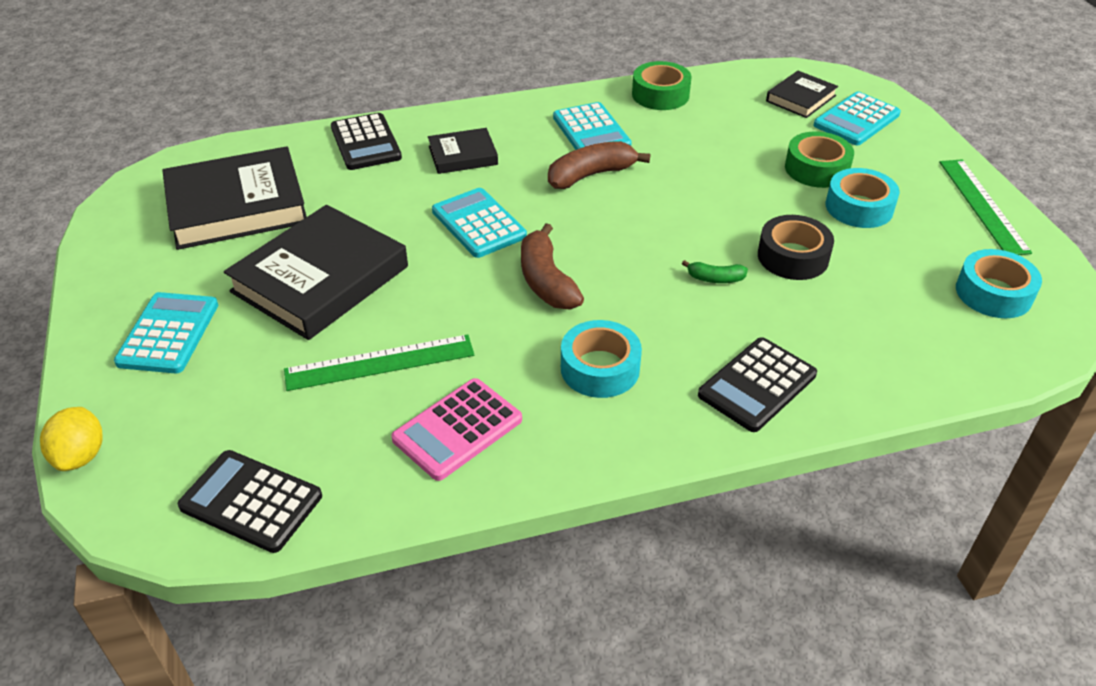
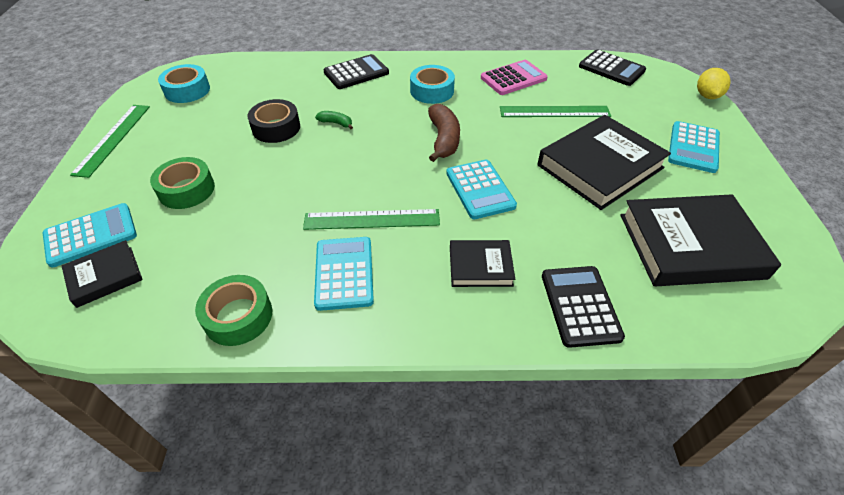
camera: 165 degrees left, 5 degrees up
brown banana [548,141,650,189] -> green ruler [303,209,440,230]
turquoise tape [826,168,900,228] -> none

